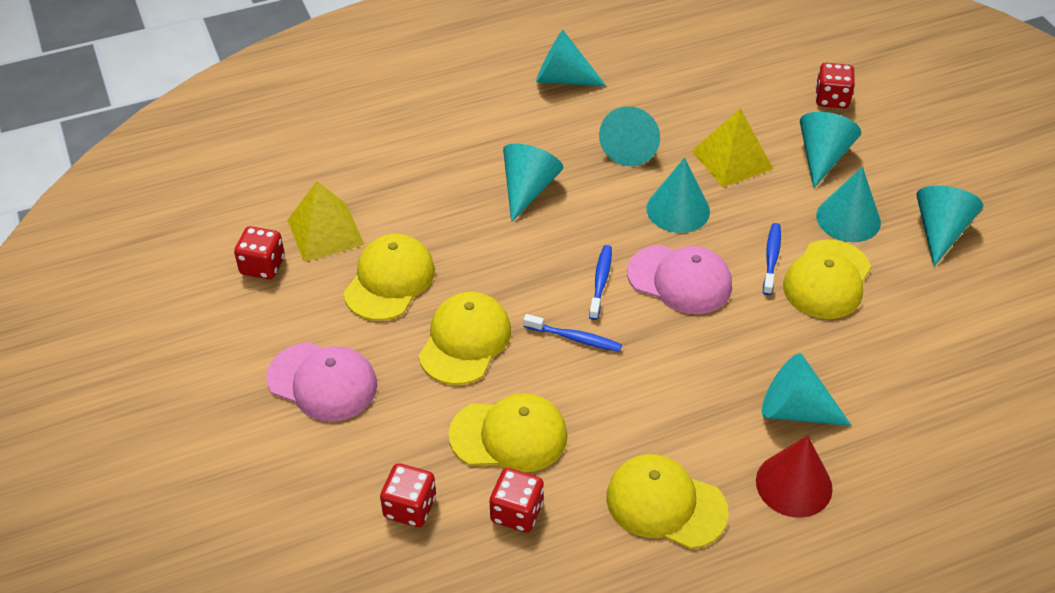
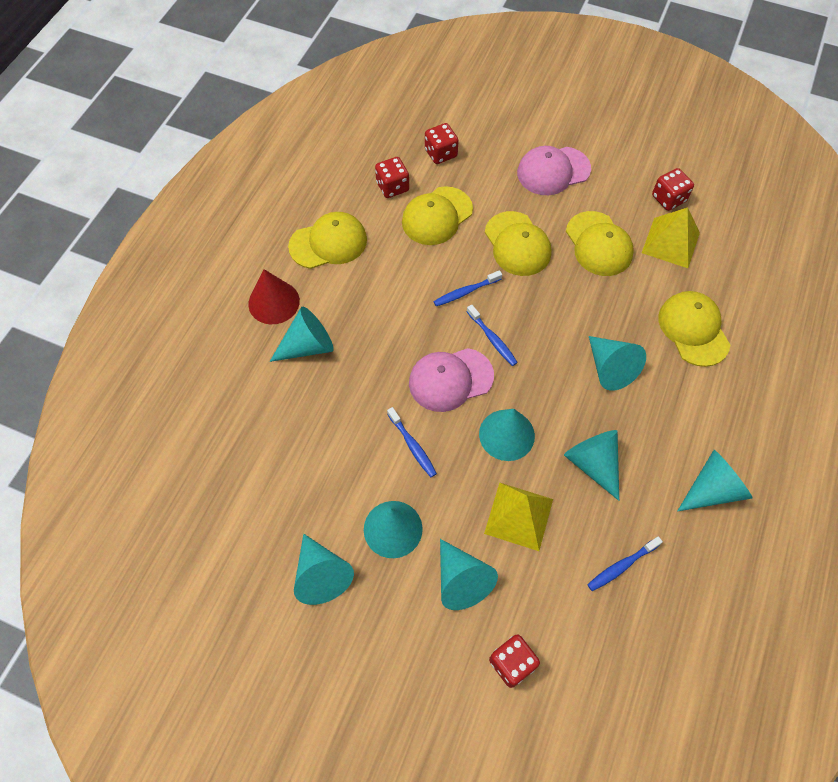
camera: 135 degrees right, 15 degrees up
yellow cap [783,239,871,319] -> yellow cap moved to [658,291,730,367]
none -> blue toothbrush [587,536,663,591]

